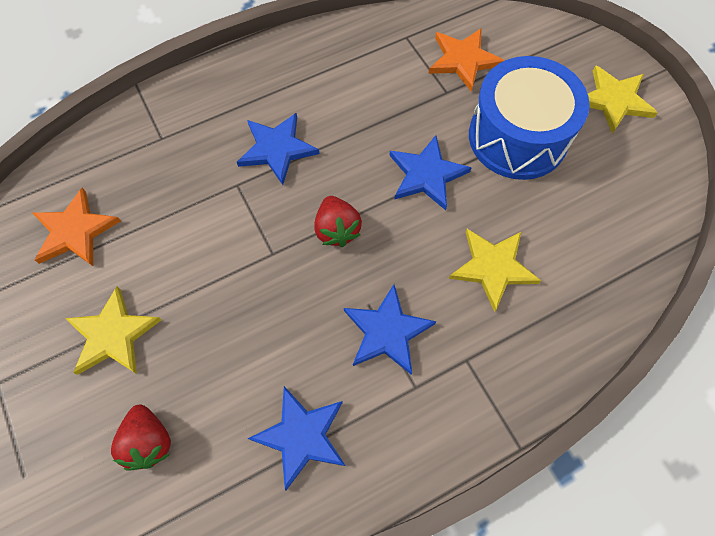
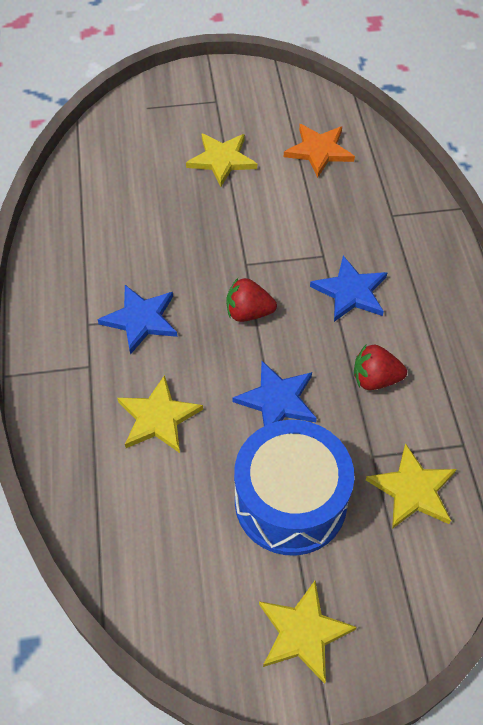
camera: 110 degrees right, 10 degrees down
red strawberry [111,405,171,471] -> red strawberry moved to [354,345,407,390]
blue star [248,386,346,491] -> none
orange star [428,28,505,92] -> yellow star [366,443,456,529]

